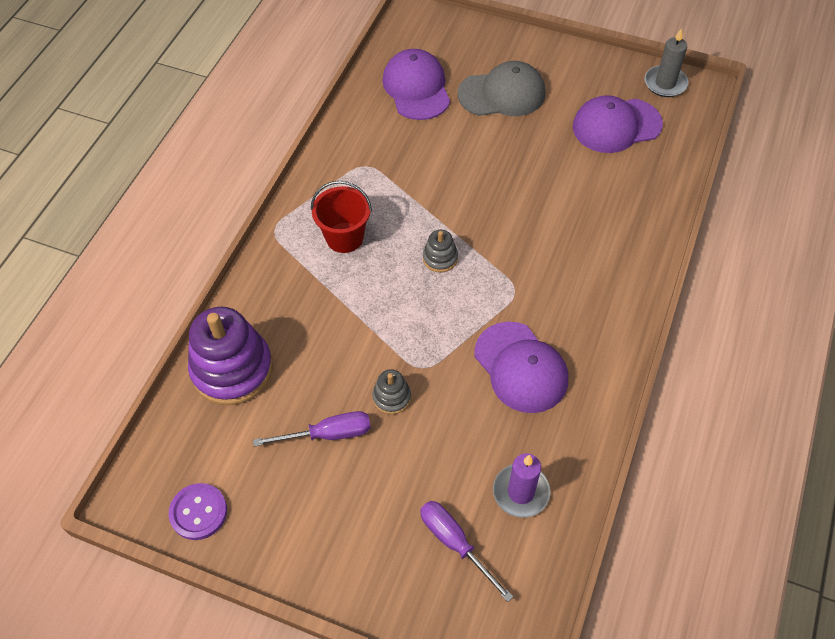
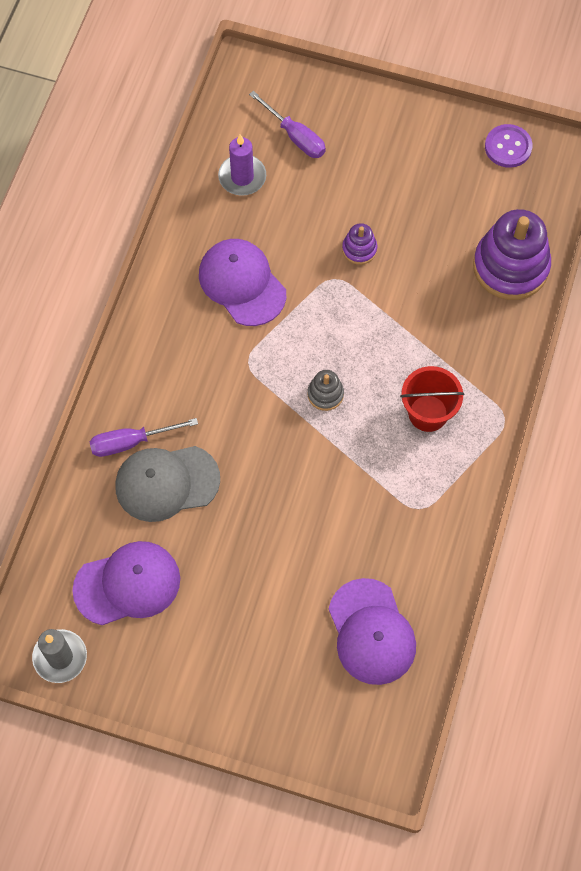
camera: 175 degrees right, 10 degrees up
purple screwdriver [253,411,371,447] -> purple screwdriver moved to [89,418,198,457]
grey stacking toy [372,369,411,415] -> purple stacking toy [342,223,377,265]
grey cap [458,61,546,116] -> grey cap moved to [115,446,220,522]

